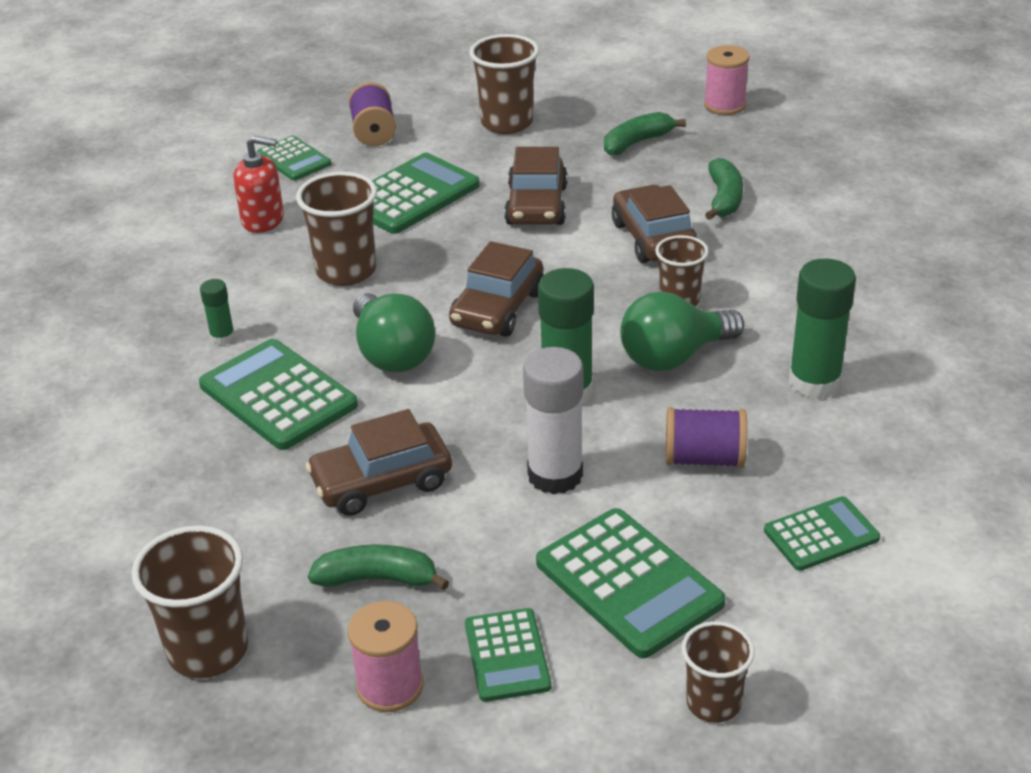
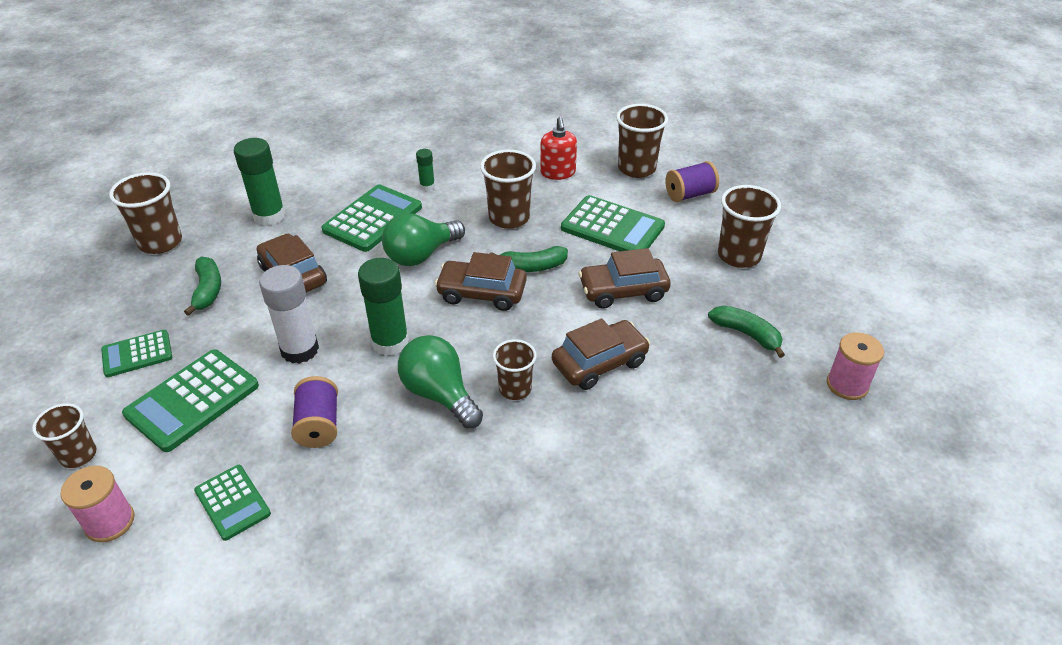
camera: 75 degrees right, 5 degrees up
green calculator [256,136,331,181] -> brown cup [616,104,668,178]
pink spool [348,601,424,712] -> pink spool moved to [60,466,135,542]
green banana [705,158,743,220] -> green banana moved to [490,246,568,272]
green glue stick [789,259,856,399] -> green glue stick moved to [234,138,286,226]

